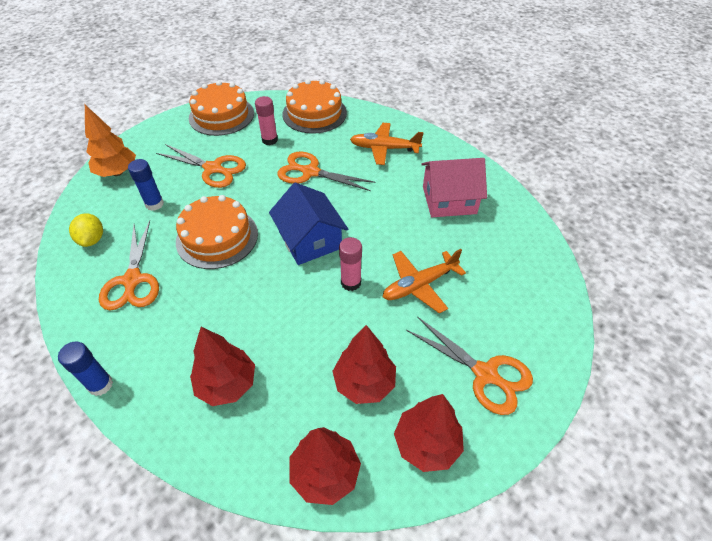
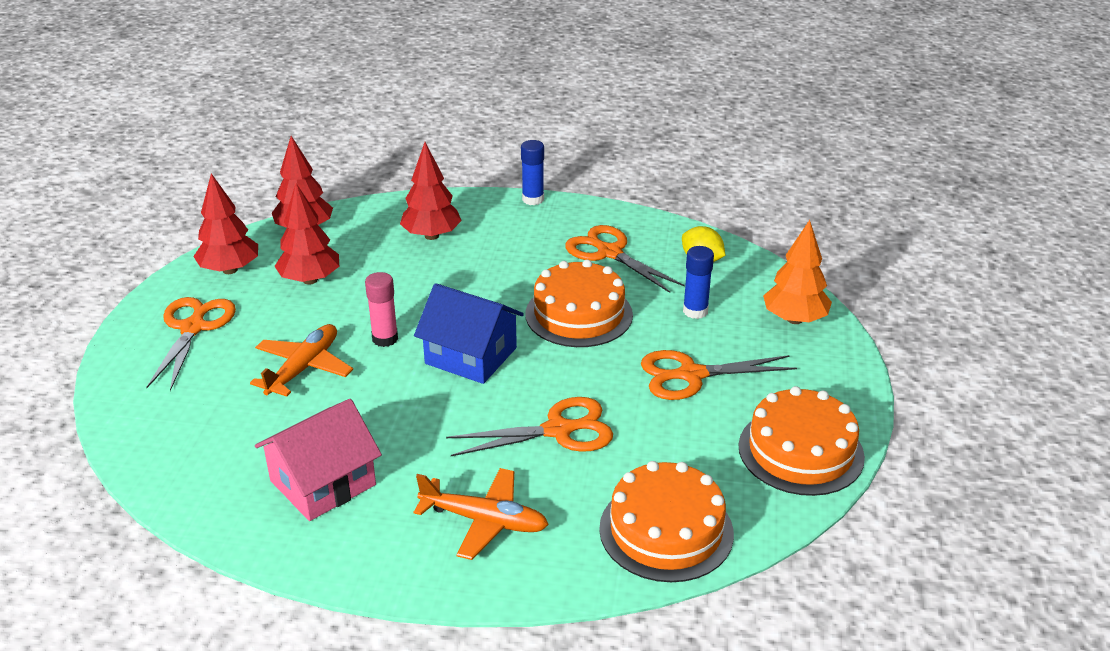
camera: 145 degrees right, 15 degrees down
pink glue stick [255,96,278,145] -> none
orange plane [350,123,424,165] -> orange plane turned 45 degrees clockwise [414,468,549,560]
orange scissors [406,316,533,415] -> orange scissors turned 90 degrees clockwise [146,297,236,391]

